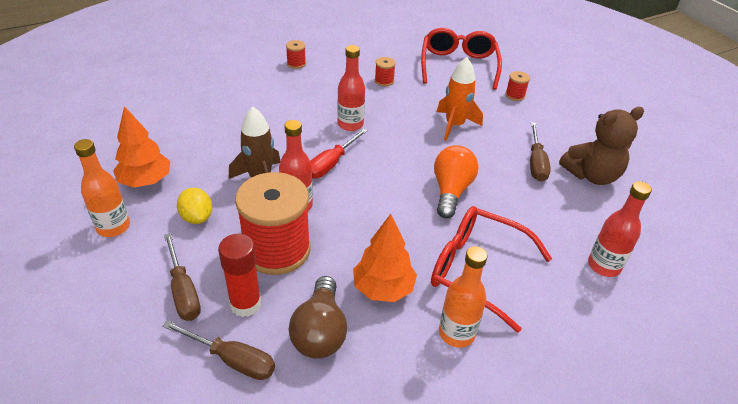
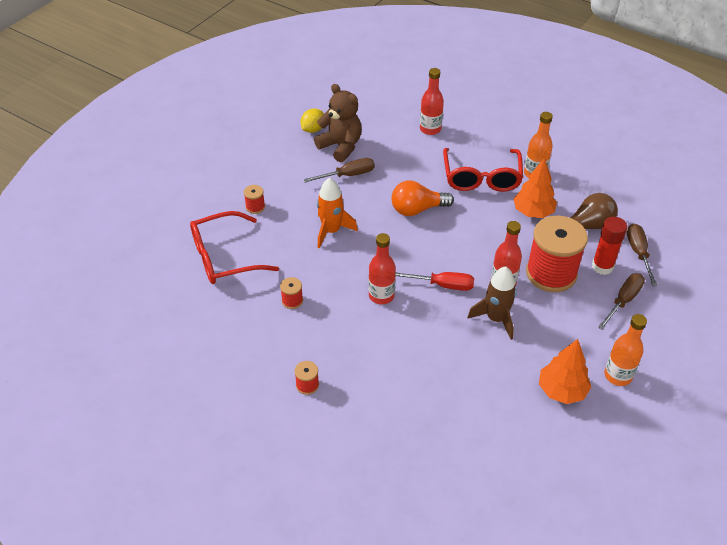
camera: 115 degrees left, 5 degrees up
yellow lemon [177,188,212,224] -> yellow lemon moved to [301,109,324,133]

